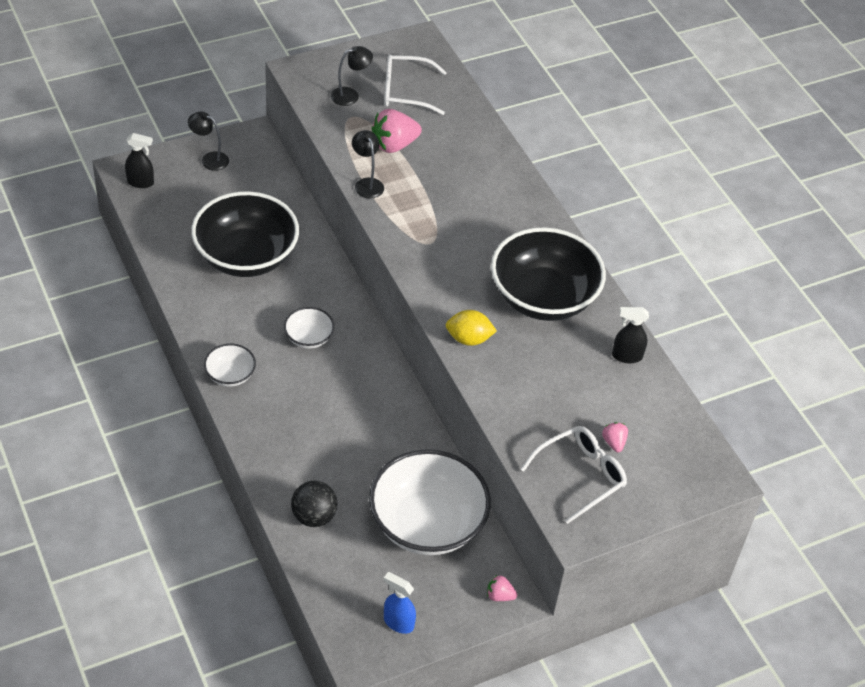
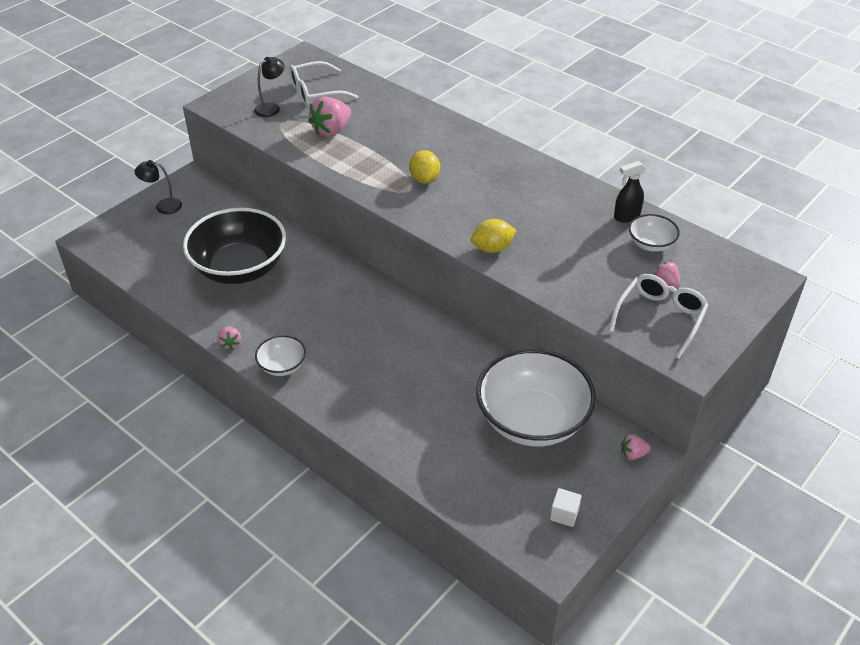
camera: 20 degrees left, 5 degrees down
black spray bottle [125,133,154,188] -> none
white bowl [284,307,334,349] -> white bowl moved to [629,214,680,252]
black ball [291,481,337,527] -> none
black lamp [352,130,384,199] -> none
blue spray bottle [384,572,416,634] -> white cube [550,488,581,527]
black bowl [491,227,606,321] -> none
none -> pink strawberry [218,326,241,349]
none -> yellow lemon [409,150,440,184]

